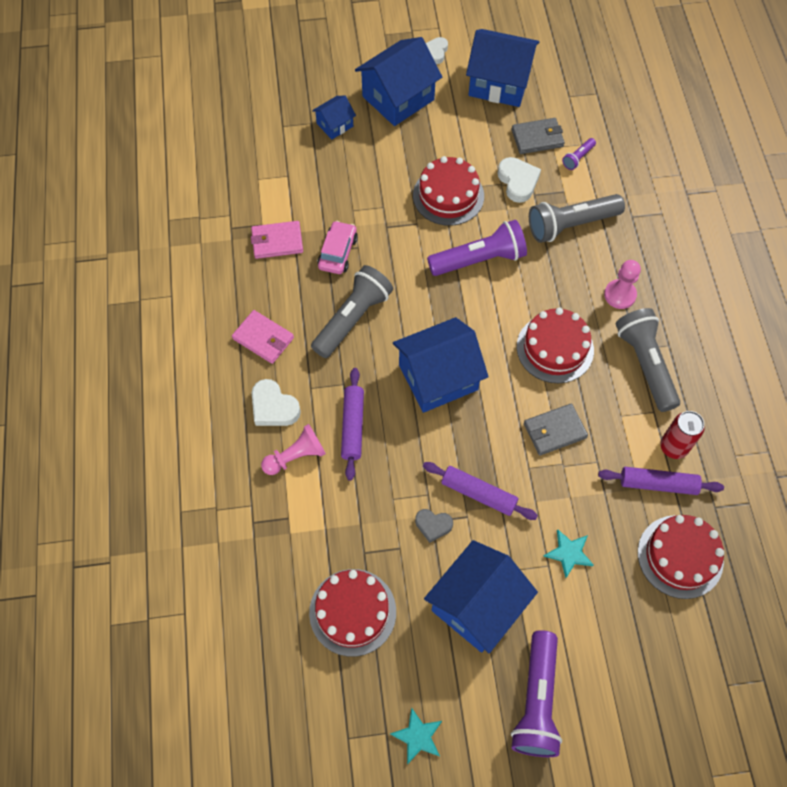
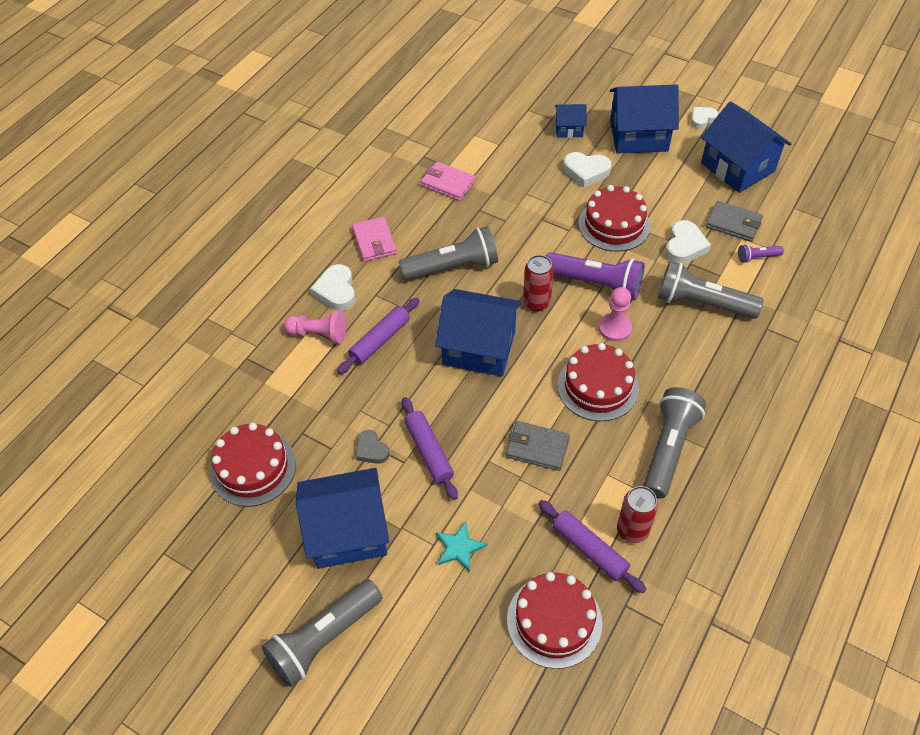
camera: 40 degrees right, 10 degrees down
pink car [317,221,358,274] -> none
turquoise star [390,707,442,764] -> none
purple flashlight [511,630,562,757] -> grey flashlight [262,579,383,687]
pink pawn [604,260,641,309] -> pink pawn moved to [599,287,632,342]
none -> red can [523,255,554,311]
none -> white heart [563,152,611,188]

